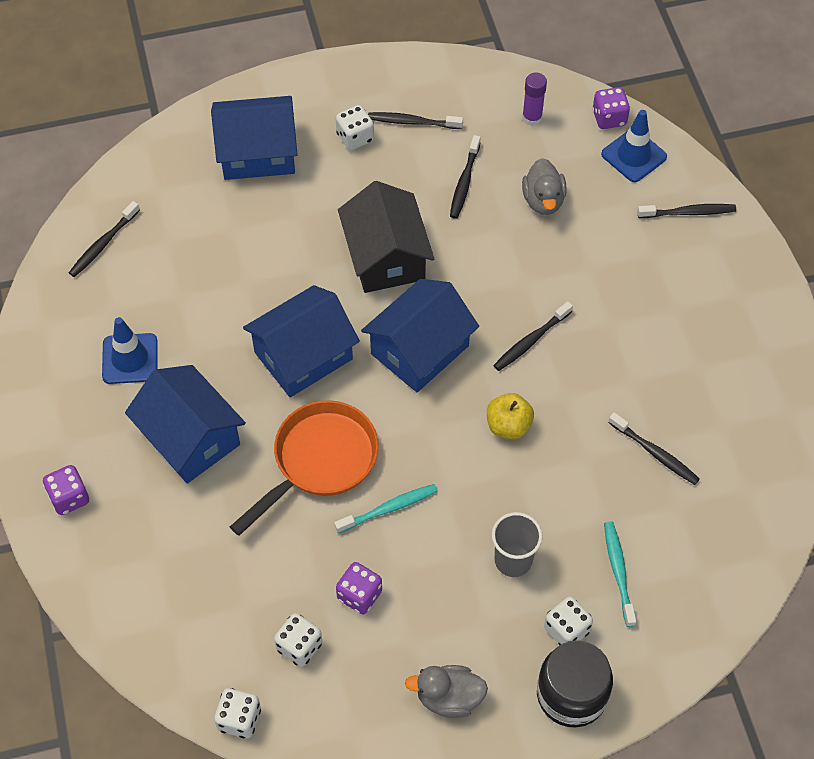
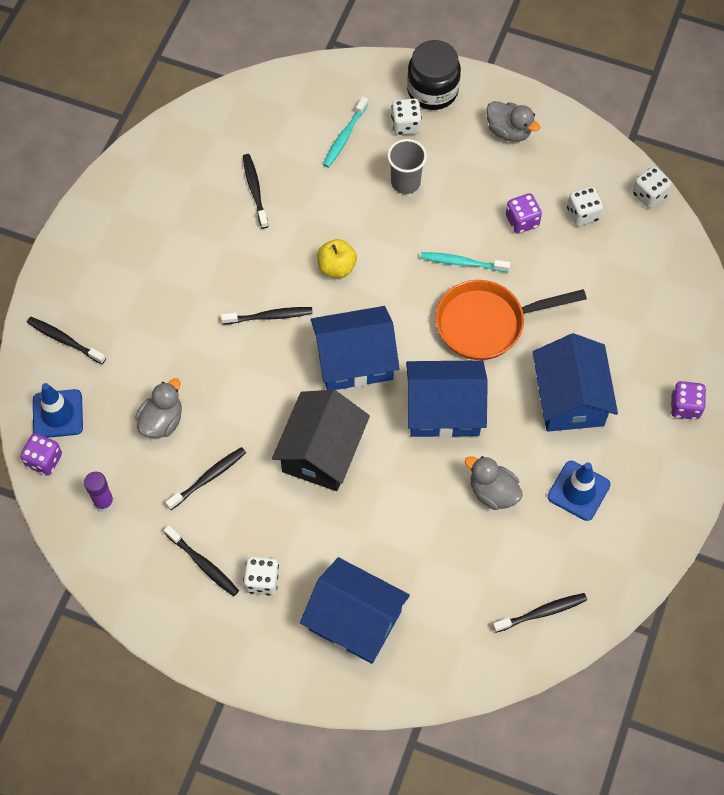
camera: 145 degrees left, 5 degrees up
none -> grey duck [465,456,523,510]

